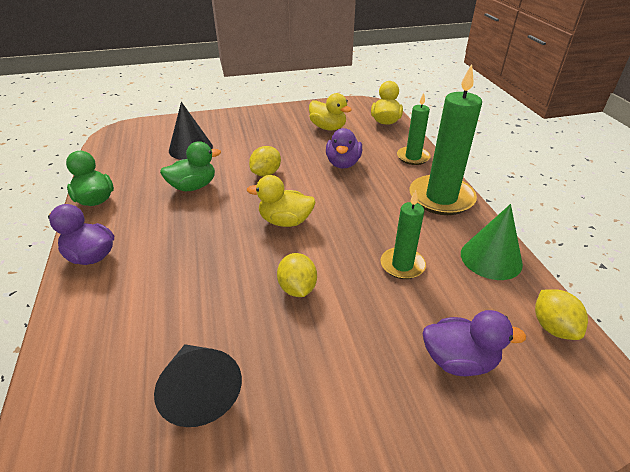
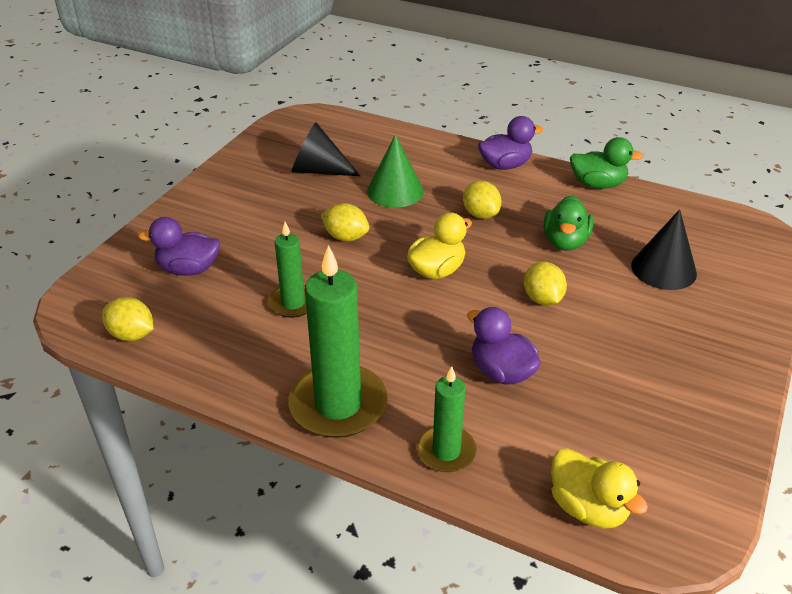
camera: 130 degrees right, 0 degrees up
yellow duck [309,93,352,131] -> none
purple duck [422,310,526,376] -> purple duck turned 45 degrees clockwise [138,217,220,276]
green cone [461,204,523,280] -> green cone moved to [367,134,424,208]
none -> yellow lemon [463,181,502,219]

